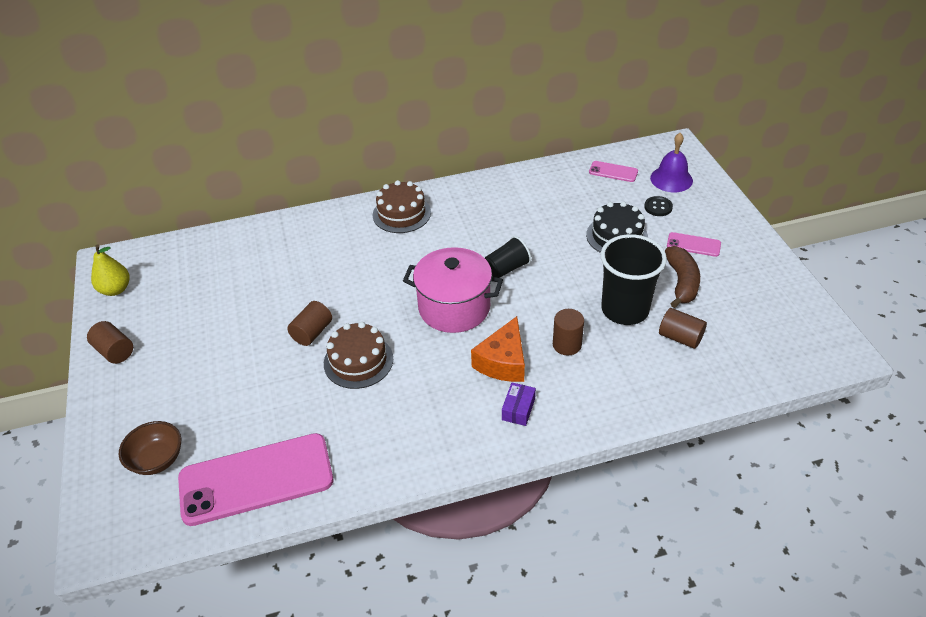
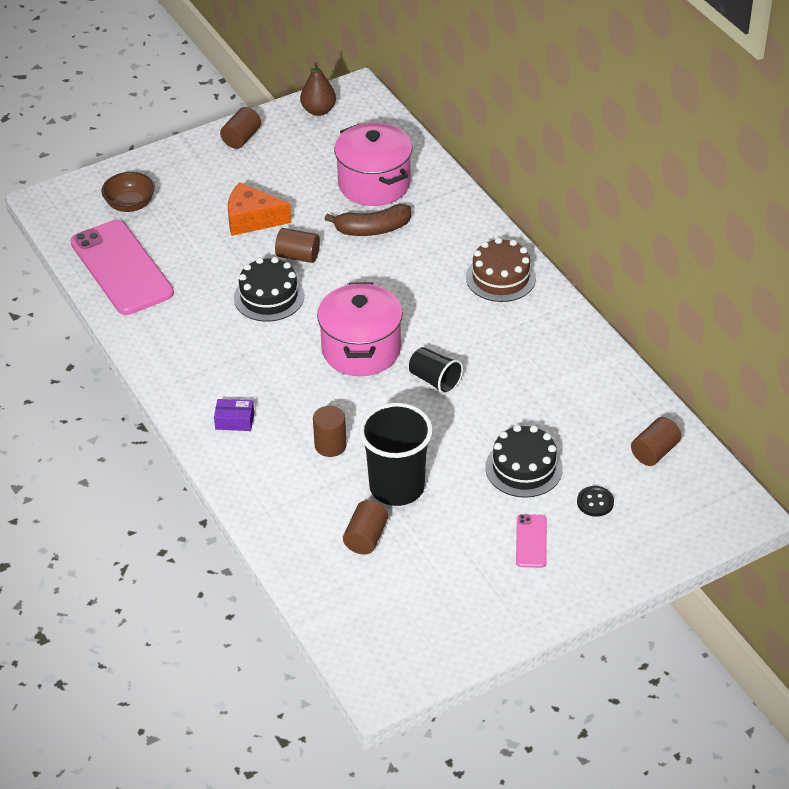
camera: 75 degrees right, 0 degrees up
yellow pear [91,245,130,296] -> brown pear [300,62,336,116]
brown cake [324,322,393,389] -> black cake [234,257,304,322]
orange cheese [471,316,525,382] -> orange cheese moved to [228,182,292,236]
pink phone [589,161,638,182] -> brown cylinder [631,417,681,466]
purple bell [650,133,693,192] -> none
brown banana [665,246,700,308] -> brown banana moved to [325,204,411,236]
none -> pink pot [334,123,412,206]

